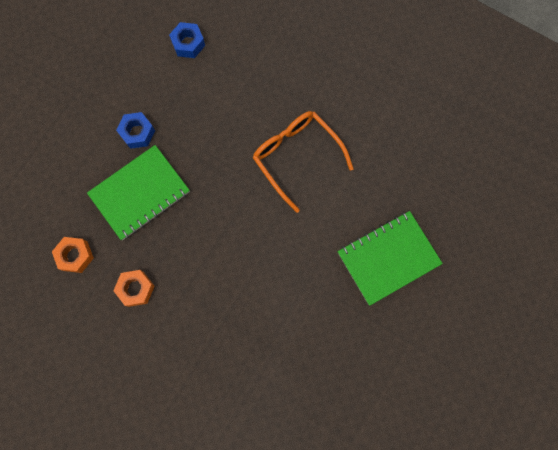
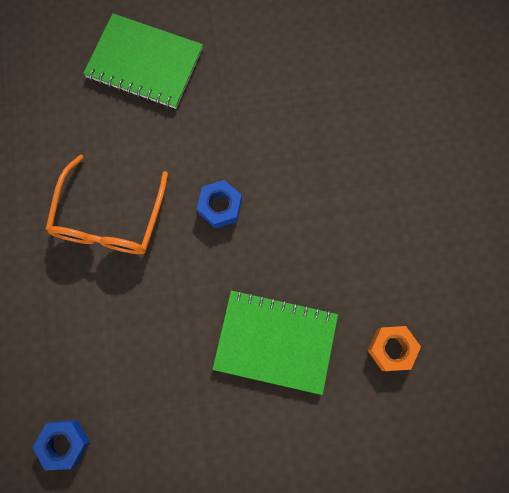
camera: 130 degrees left, 0 degrees up
orange nut [113,270,154,307] -> none
blue nut [116,112,155,149] -> blue nut moved to [197,180,242,229]

